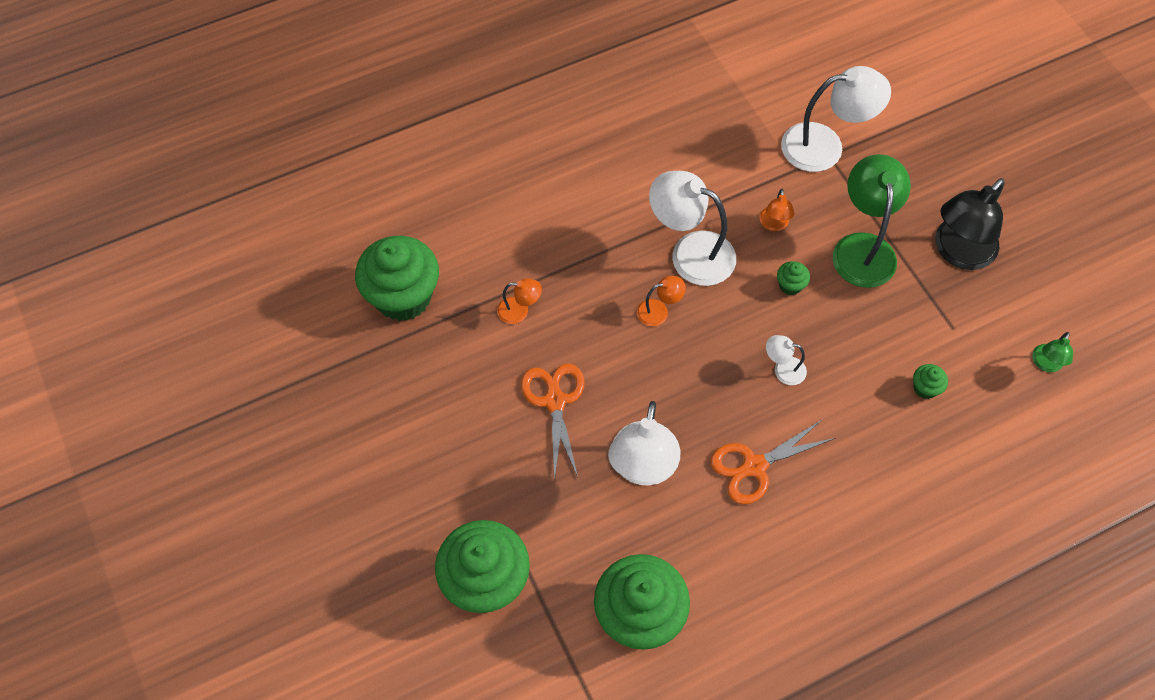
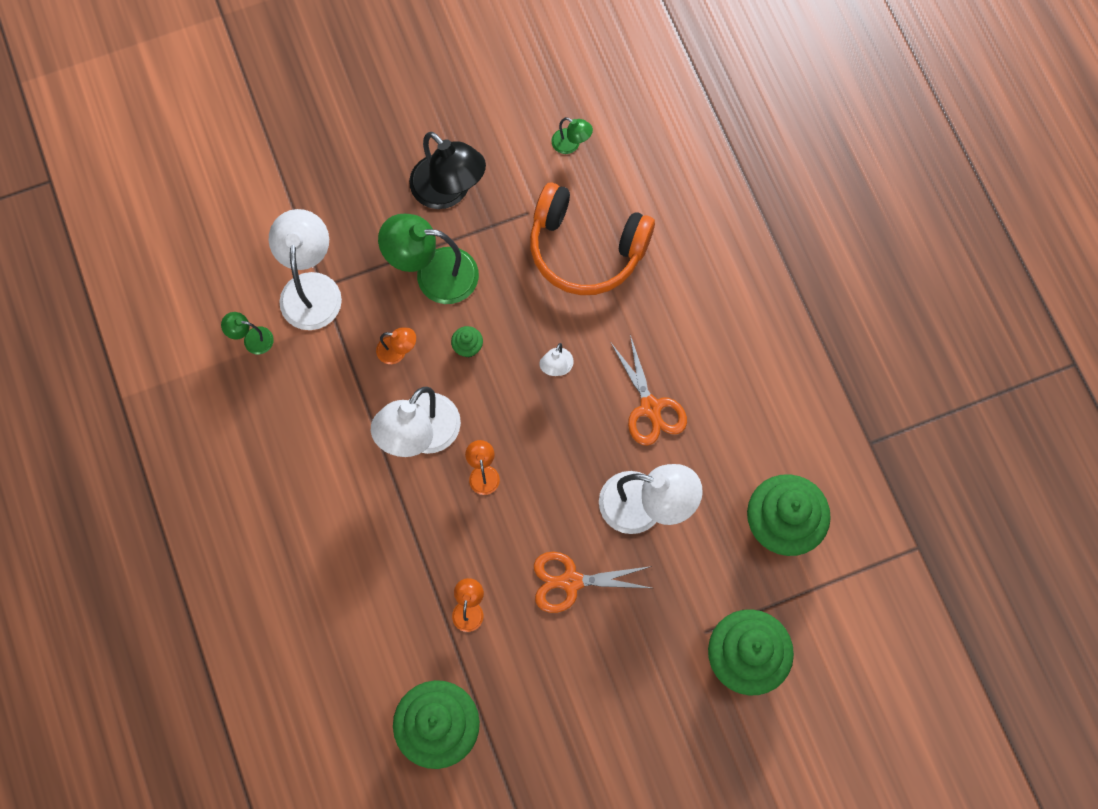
camera: 85 degrees left, 10 degrees up
green cupcake [913,364,948,399] -> orange headphones [530,183,655,295]
none -> green lamp [221,312,274,354]

